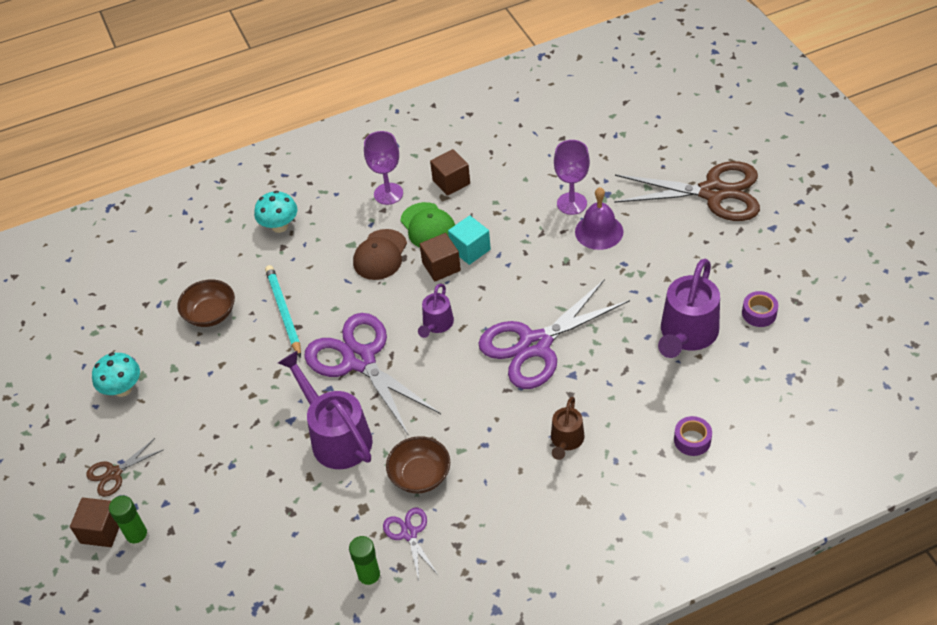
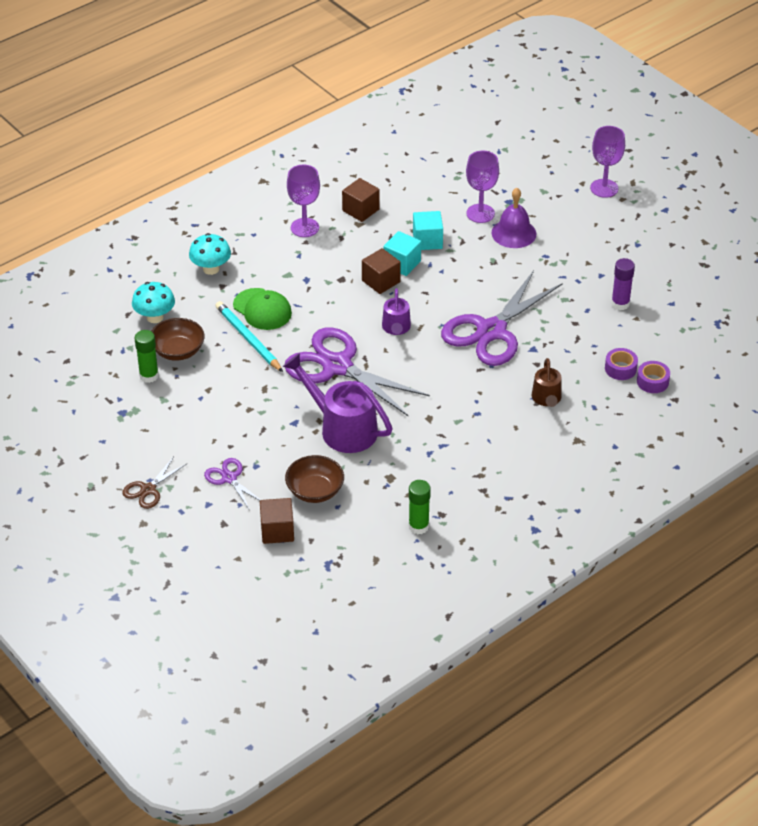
camera: 20 degrees left, 5 degrees down
brown cube [70,498,119,547] -> brown cube moved to [260,498,294,544]
turquoise mushroom [92,353,140,397] -> turquoise mushroom moved to [132,282,175,323]
green glue stick [109,496,150,548] -> green glue stick moved to [135,330,159,383]
brown cap [353,229,407,280] -> none
purple scissors [383,508,439,580] -> purple scissors moved to [204,458,261,511]
brown bowl [386,436,450,493] -> brown bowl moved to [285,455,344,503]
green cap [400,202,455,248] -> green cap moved to [233,288,292,330]
brown scissors [614,161,760,221] -> purple goblet [590,126,625,198]
purple watering can [658,259,720,358] -> purple glue stick [611,258,635,310]
purple tape [742,291,778,327] -> purple tape moved to [605,348,638,380]
none -> turquoise cube [413,211,443,250]

